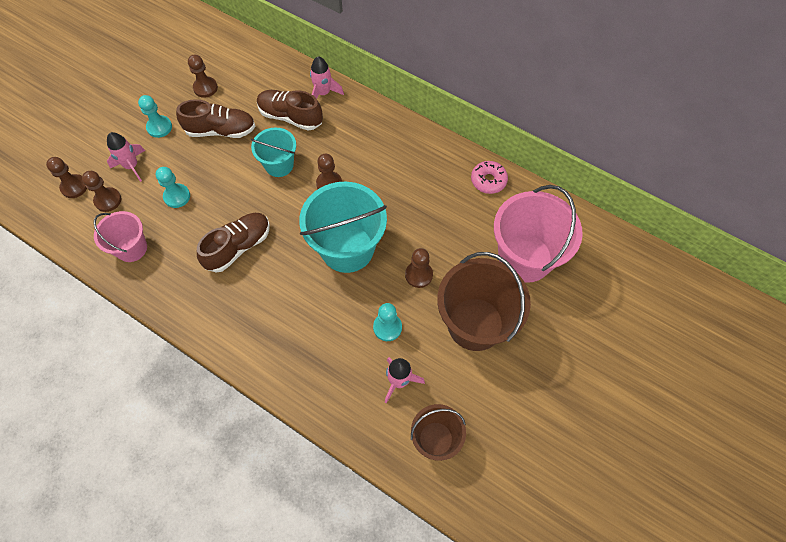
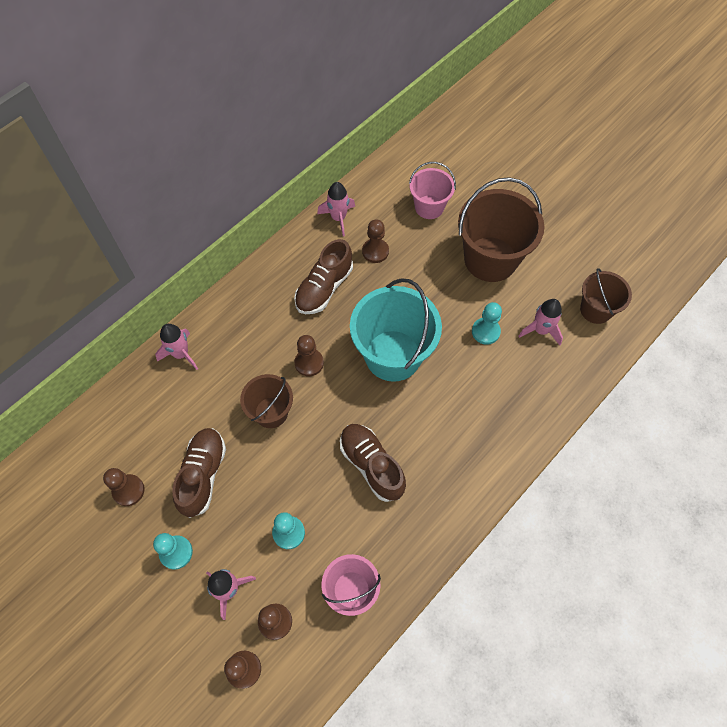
camera: 80 degrees left, 0 degrees up
turquoise bucket [251,128,296,177] -> brown bucket [240,374,293,428]
brown shoe [257,90,323,131] -> brown shoe moved to [294,239,353,314]
brown pawn [405,248,433,288] -> brown pawn moved to [362,219,389,263]
pink donut [471,161,508,194] -> pink rocket [317,182,355,236]
pink bucket [494,185,583,283] -> pink bucket [409,162,456,219], size x0.57

